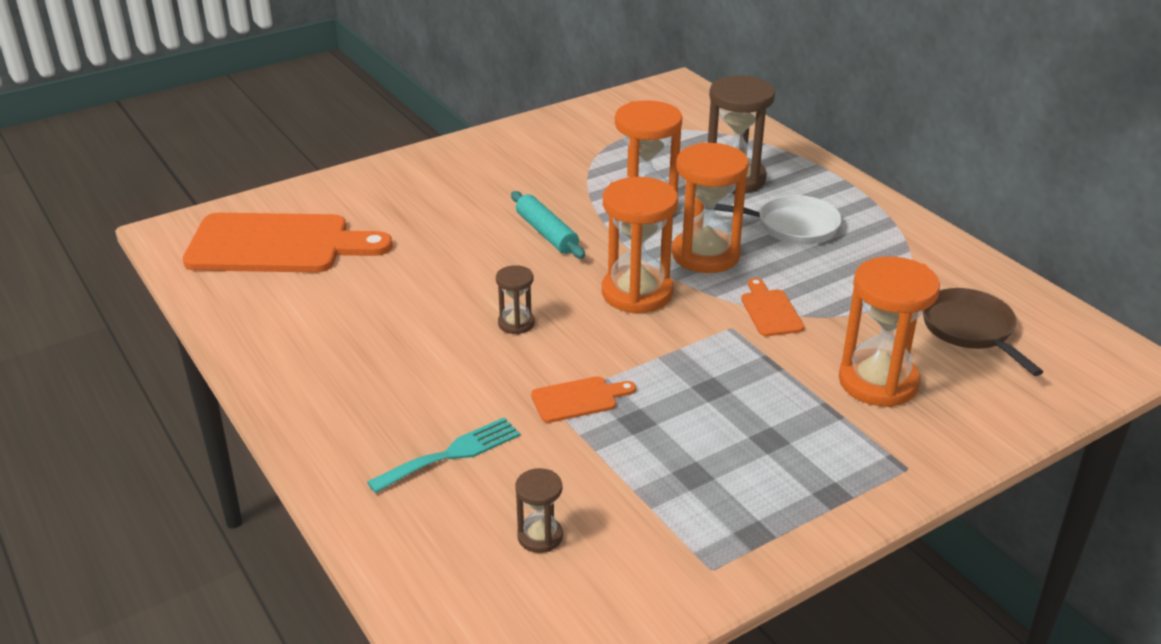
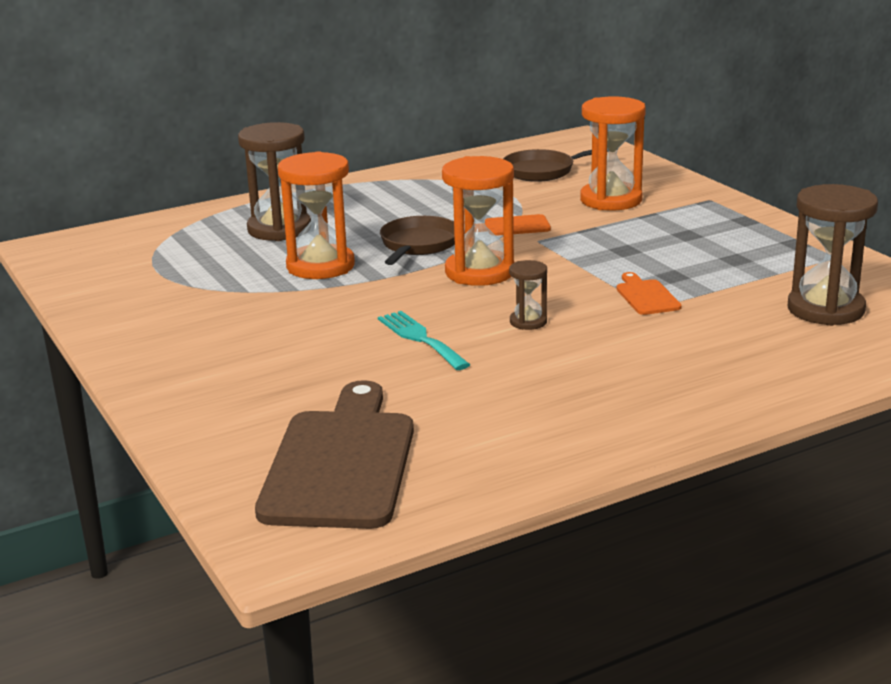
camera: 85 degrees left, 10 degrees down
orange cutting board [183,213,393,273] -> brown cutting board [255,380,414,529]
turquoise fork [367,417,521,493] -> turquoise fork moved to [378,311,470,370]
turquoise rolling pin [511,191,585,258] -> none
brown hourglass [515,468,563,553] -> brown hourglass [787,184,878,326], size x2.02
orange hourglass [672,142,749,273] -> brown pan [380,216,455,265]
white pan [714,195,842,245] -> none

